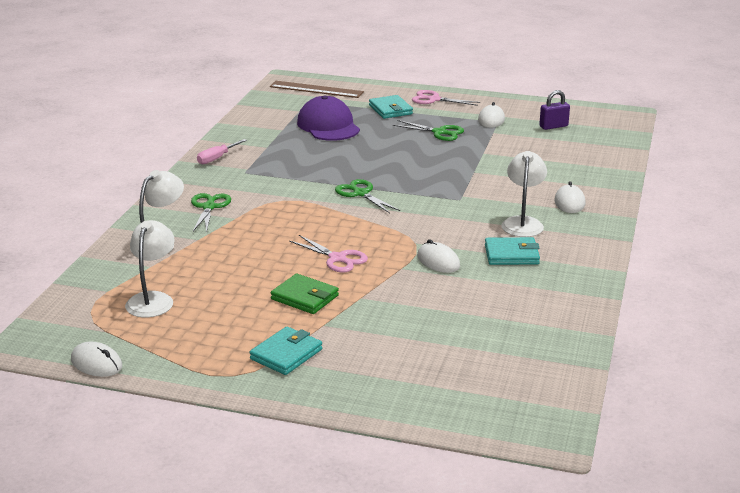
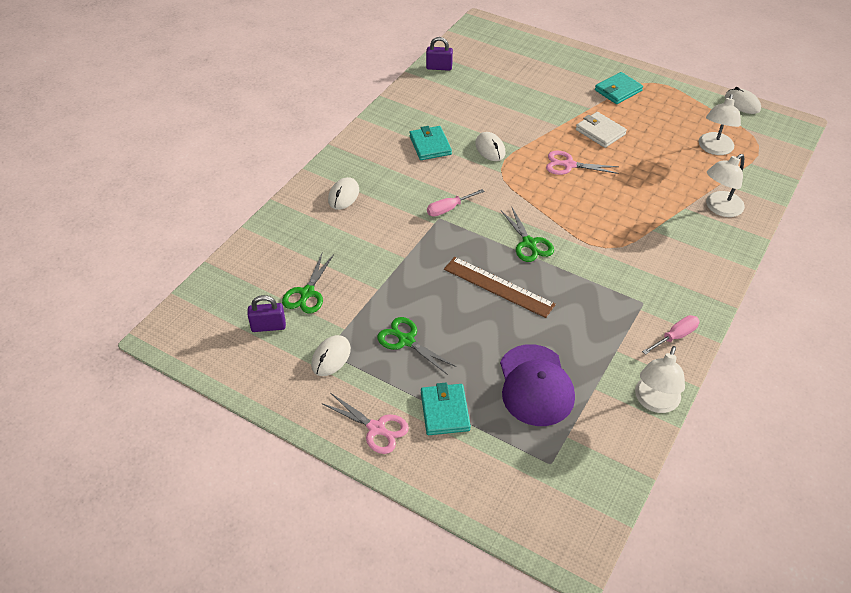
camera: 165 degrees left, 20 degrees up
green scissors [191,193,231,233] -> green scissors moved to [282,254,334,314]
brown ruler [270,81,364,98] -> brown ruler moved to [444,257,556,318]
green wallet [271,274,339,314] -> white wallet [576,112,627,148]
pink scissors [290,235,368,273] -> pink scissors turned 45 degrees counterclockwise [546,151,619,175]
turquoise wallet [485,237,540,265] -> turquoise wallet turned 60 degrees clockwise [409,126,452,160]
white lamp [501,151,547,237] -> white lamp moved to [635,346,685,413]
none -> purple padlock [426,37,453,71]
none -> pink screwdriver [427,189,484,217]

